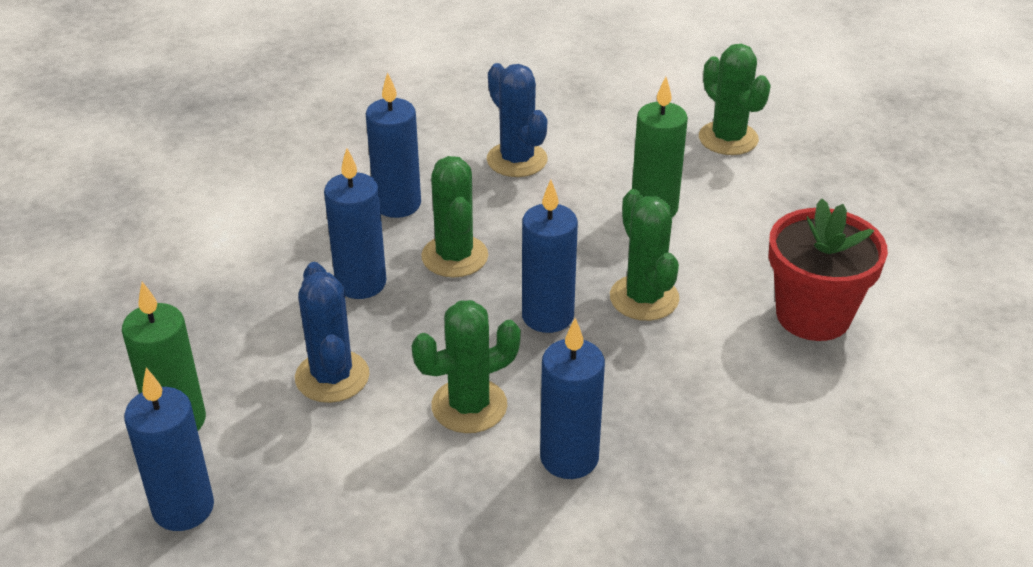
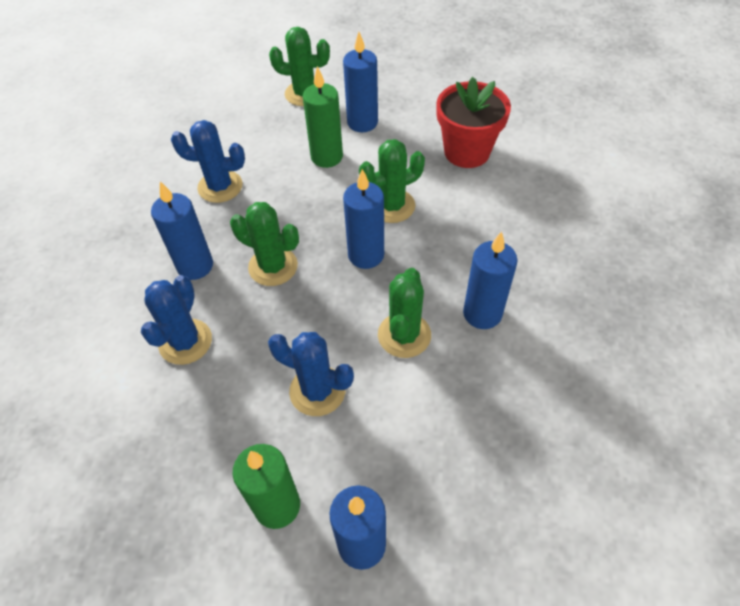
camera: 50 degrees left, 15 degrees up
blue candle [324,148,386,299] -> blue candle moved to [343,32,378,132]
green cactus [610,189,679,321] -> green cactus turned 45 degrees counterclockwise [359,139,425,223]
none -> blue cactus [141,275,212,365]

